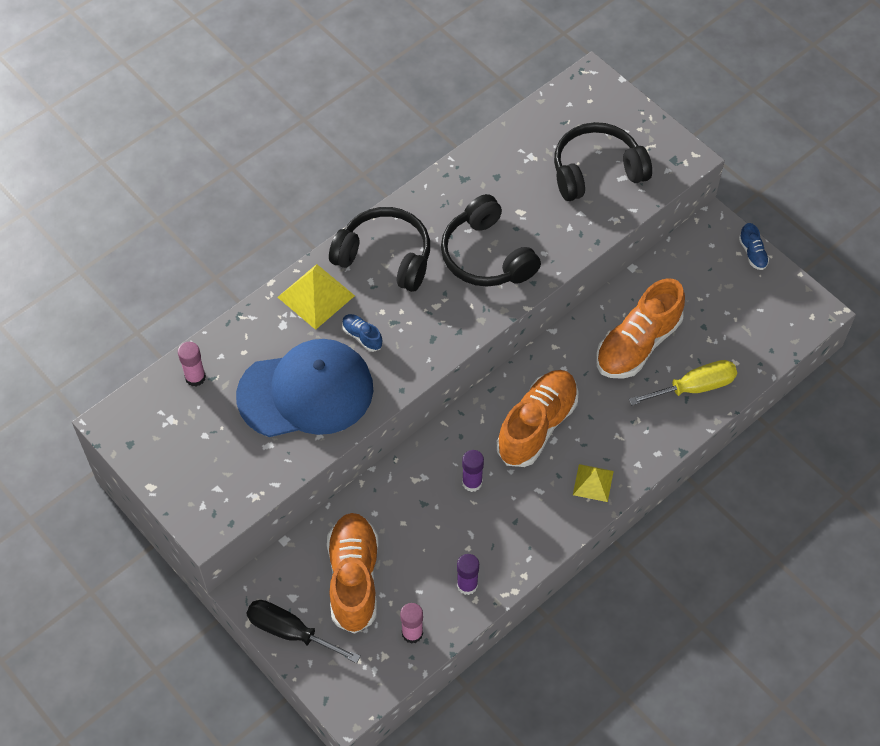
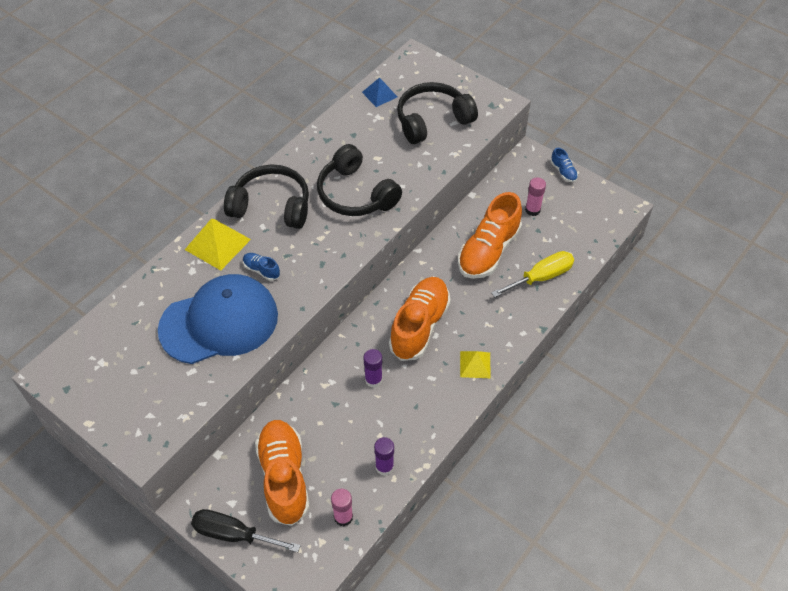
camera: 10 degrees left, 5 degrees down
pink glue stick [178,342,206,386] -> pink glue stick moved to [525,177,546,216]
none -> blue pyramid [362,77,397,107]

